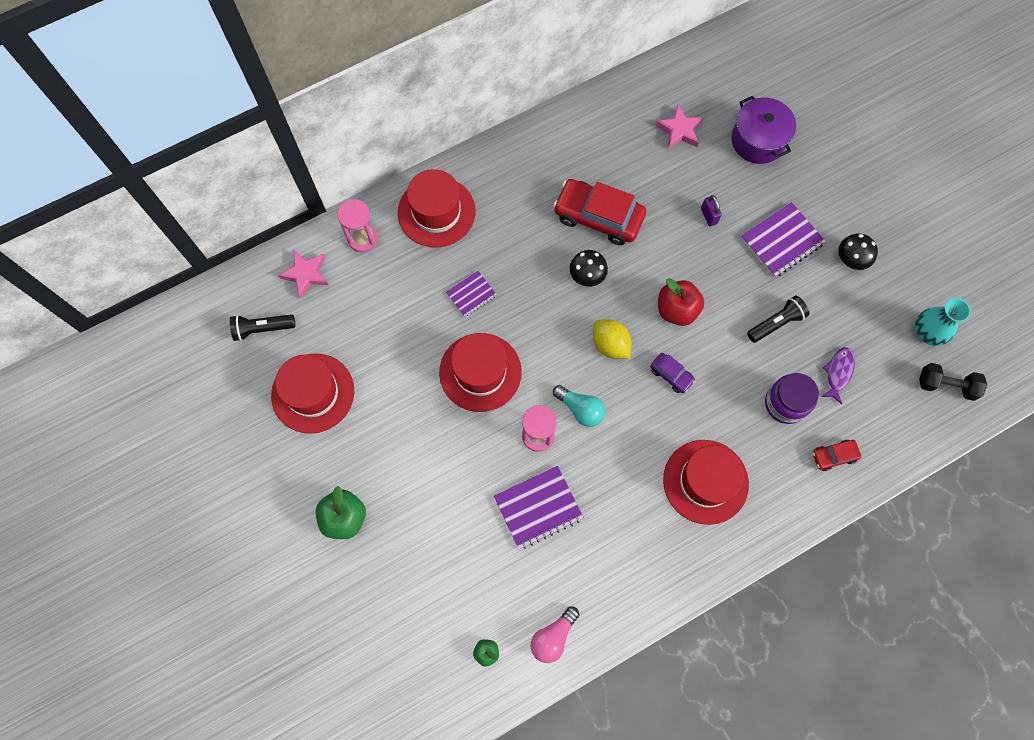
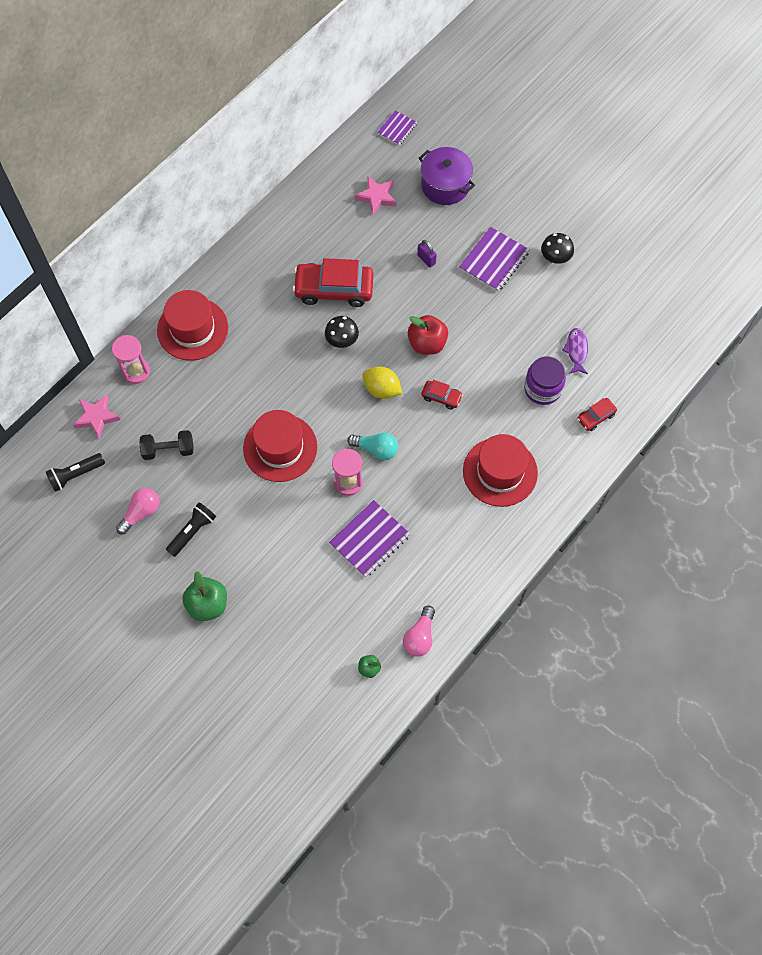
camera: 20 degrees left, 5 degrees down
red hat [271,353,354,434] -> pink light bulb [116,488,159,534]
purple notebook [446,271,497,317] -> purple notebook moved to [377,110,417,146]
purple car [650,353,695,393] -> red car [421,380,463,409]
black flashlight [747,296,809,343] -> black flashlight moved to [166,502,216,557]
turquoise vase [915,298,971,346] -> none
black dumbbell [919,363,987,401] -> black dumbbell moved to [139,430,193,460]

